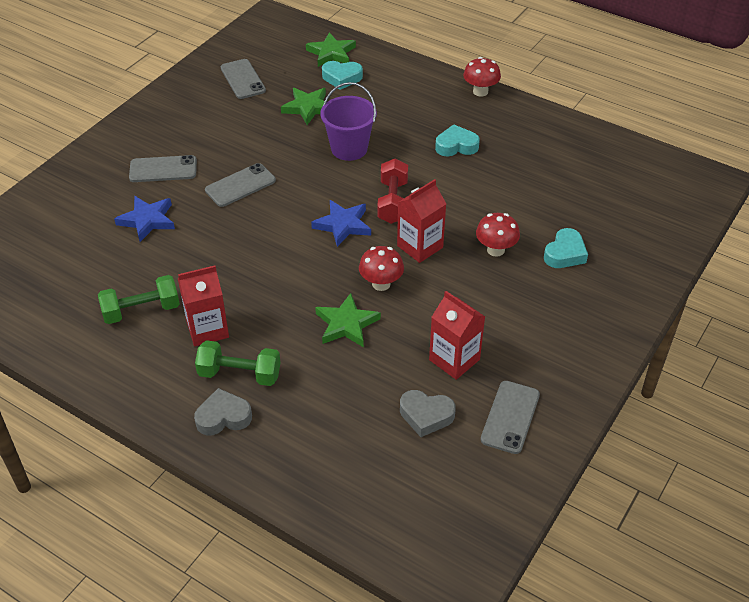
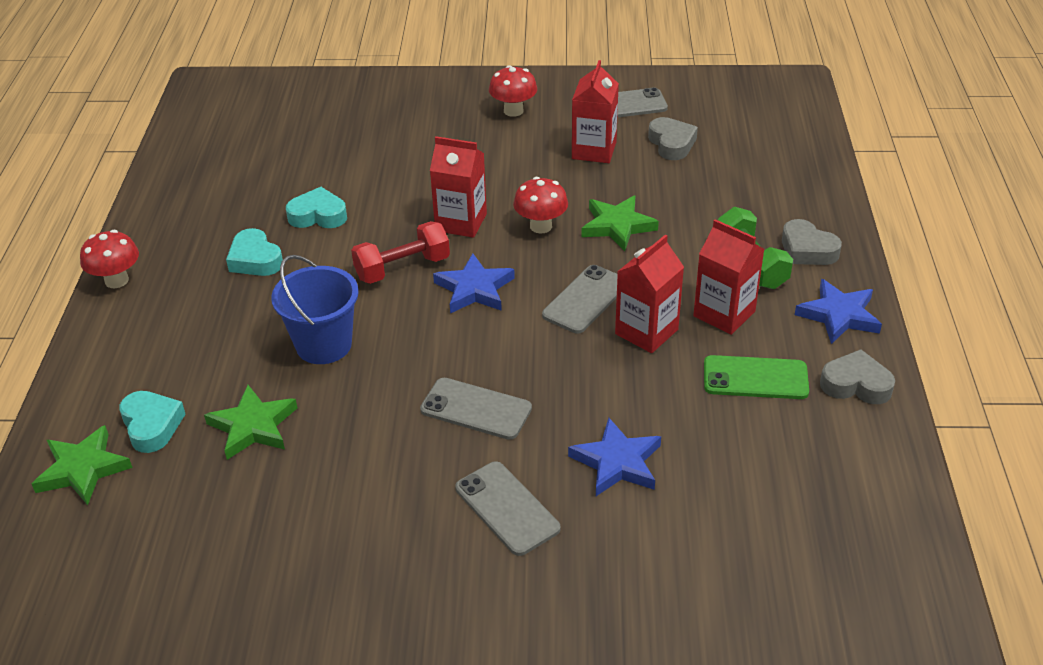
camera: 120 degrees left, 5 degrees down
green dumbbell [98,275,180,324] -> green phone [704,355,809,399]
grey phone [220,59,266,99] -> grey phone moved to [542,265,618,334]
purple bucket [320,82,377,161] -> blue bucket [271,255,359,364]
red mushroom [476,213,520,257] -> red mushroom moved to [489,65,537,117]
turquoise heart [544,228,588,268] -> turquoise heart moved to [286,187,347,228]
none -> red carton [615,235,684,353]
none -> blue star [795,279,882,344]
none -> grey heart [820,350,895,404]

